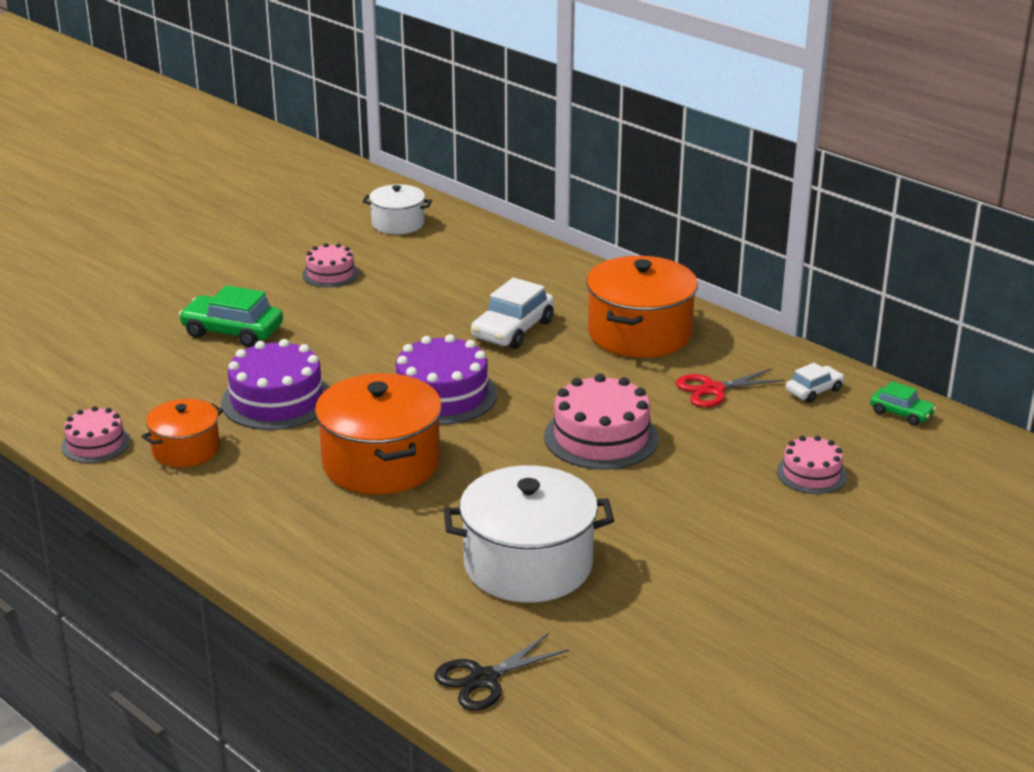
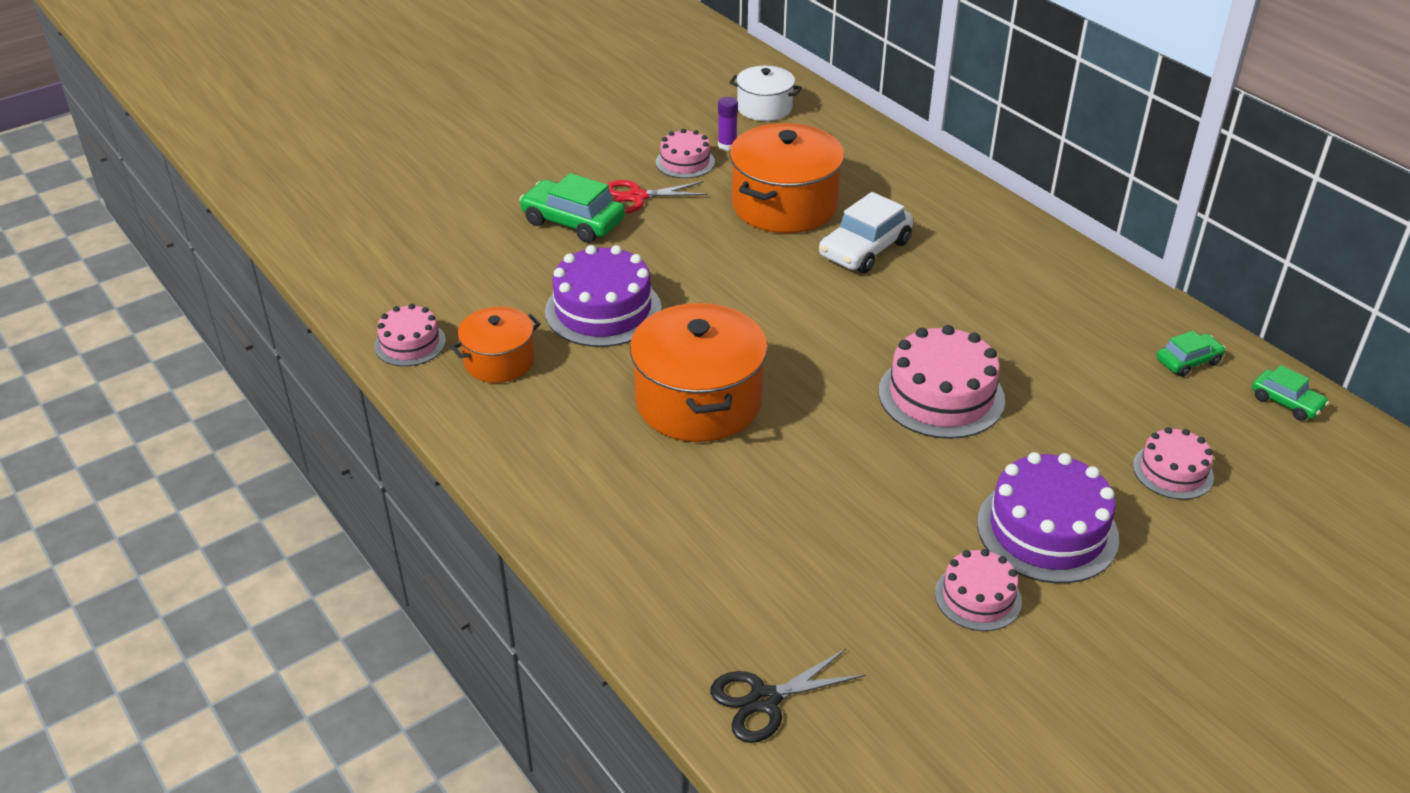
camera: 10 degrees right, 10 degrees up
purple cake [396,334,497,425] -> purple cake moved to [977,452,1119,583]
white pot [444,465,614,603] -> none
orange pot [586,256,698,358] -> orange pot moved to [730,123,844,233]
red scissors [676,368,785,407] -> red scissors moved to [607,180,708,213]
white car [786,363,844,403] -> green car [1157,331,1226,377]
none -> purple glue stick [718,97,738,151]
none -> pink cake [935,549,1022,631]

